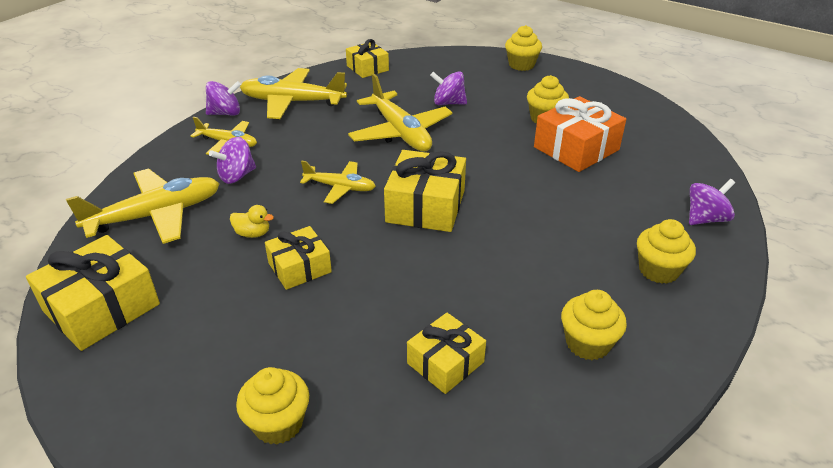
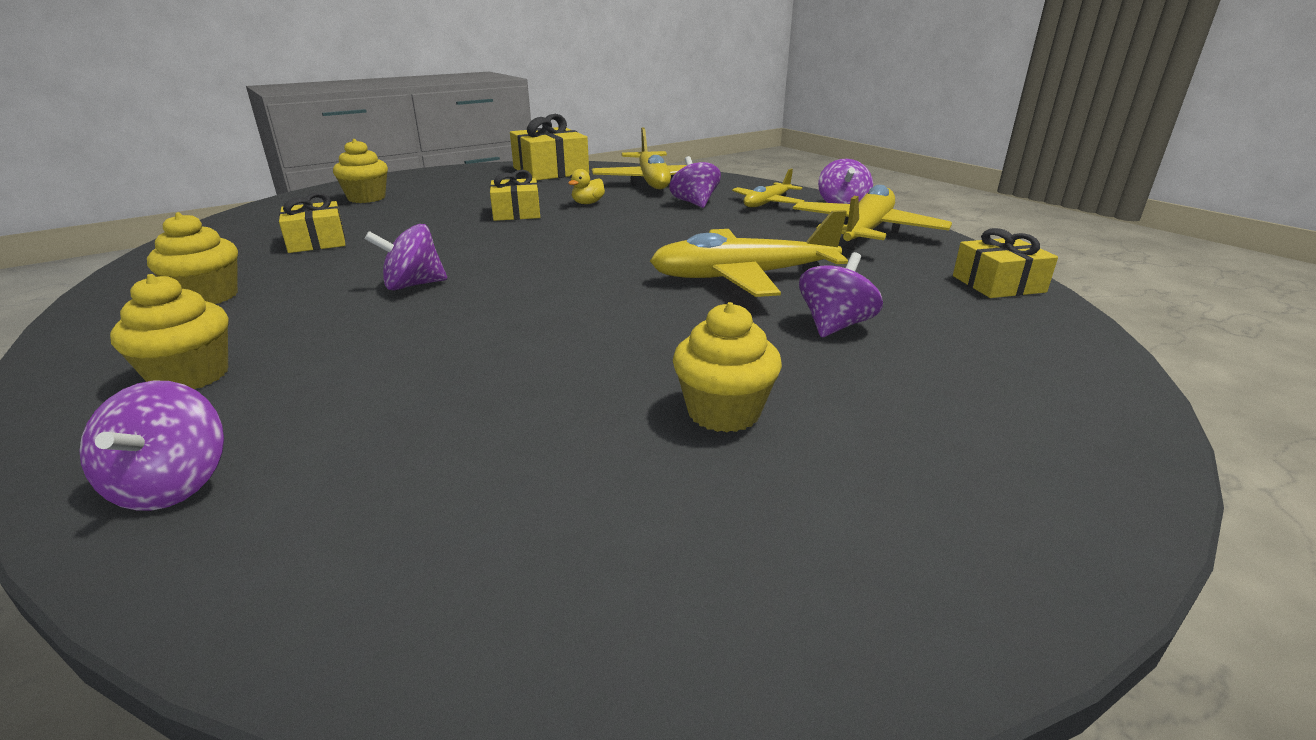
camera: 110 degrees right, 10 degrees down
yellow plane [300,161,376,204] -> none
yellow gift [384,150,466,232] -> none
yellow cupcake [505,25,542,71] -> none
orange gift [534,96,626,172] -> none
none -> purple spinning top [364,224,447,291]

